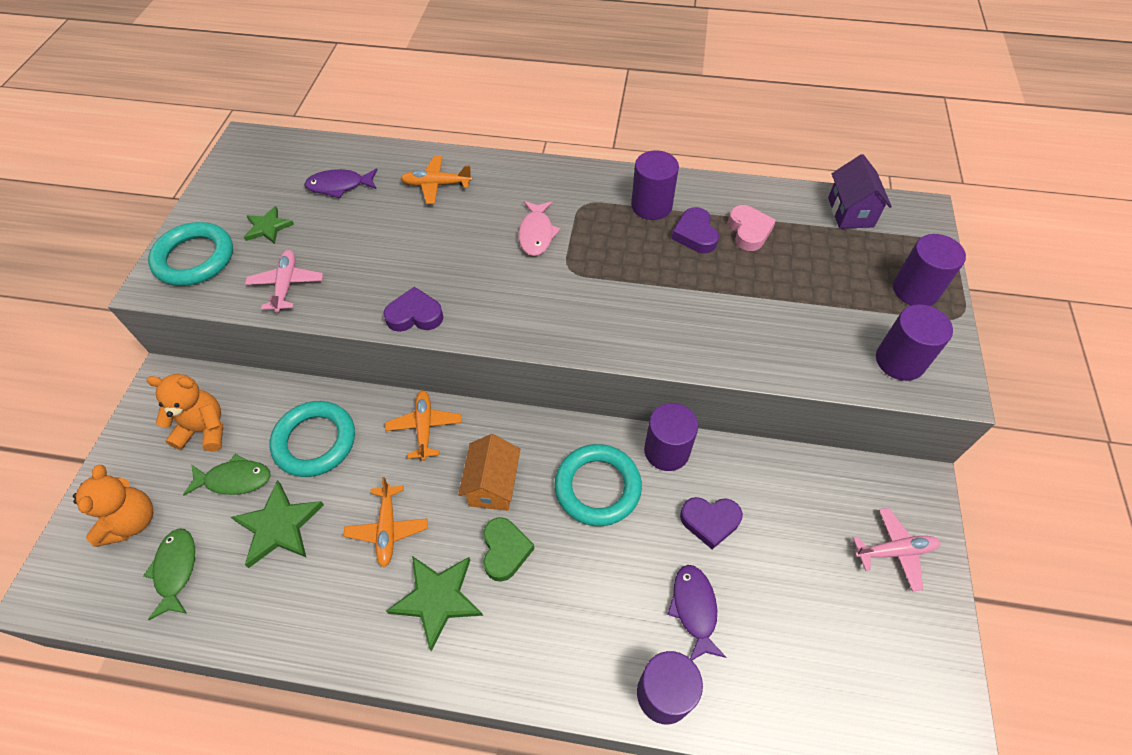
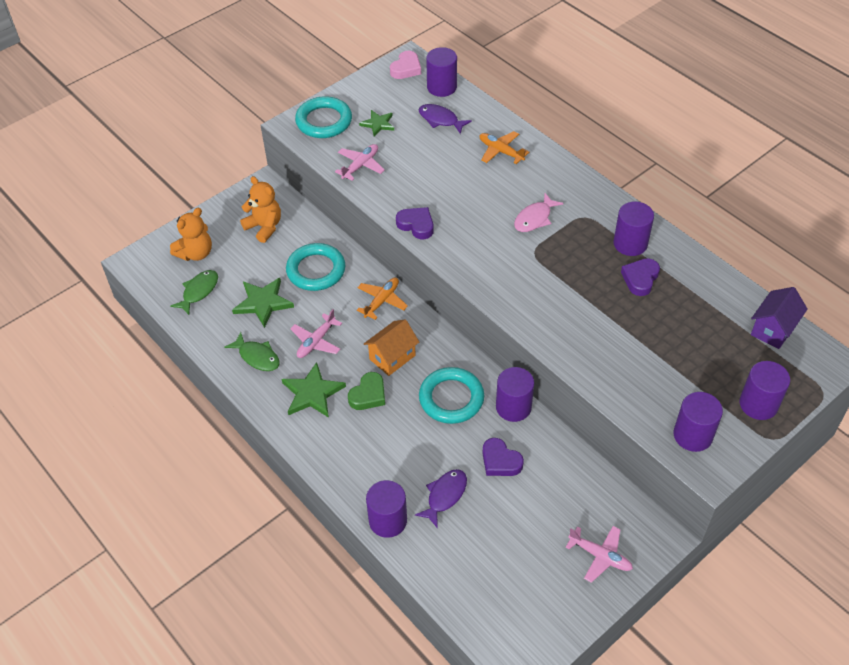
camera: 40 degrees right, 5 degrees down
green fish [183,454,271,496] -> green fish moved to [224,332,280,371]
orange plane [343,477,428,567] -> pink plane [290,309,342,358]
pink heart [728,205,776,251] -> pink heart moved to [390,51,421,79]
none -> purple cylinder [426,47,457,97]

